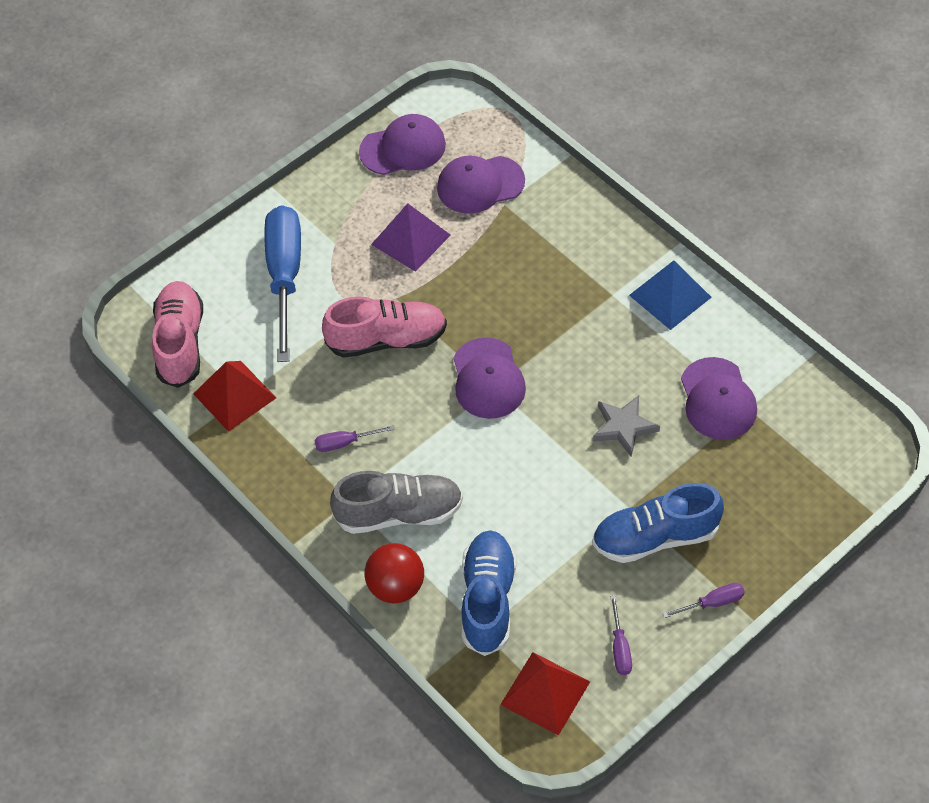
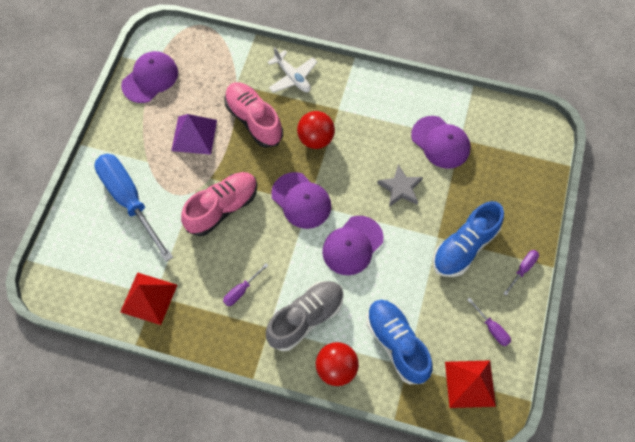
camera: 35 degrees left, 10 degrees up
pink shoe [152,281,203,388] -> pink shoe moved to [225,82,283,148]
purple cap [437,155,525,214] -> purple cap moved to [322,216,384,275]
blue pyramid [629,260,712,330] -> none
none -> white plane [267,47,317,93]
none -> red ball [297,111,335,149]

